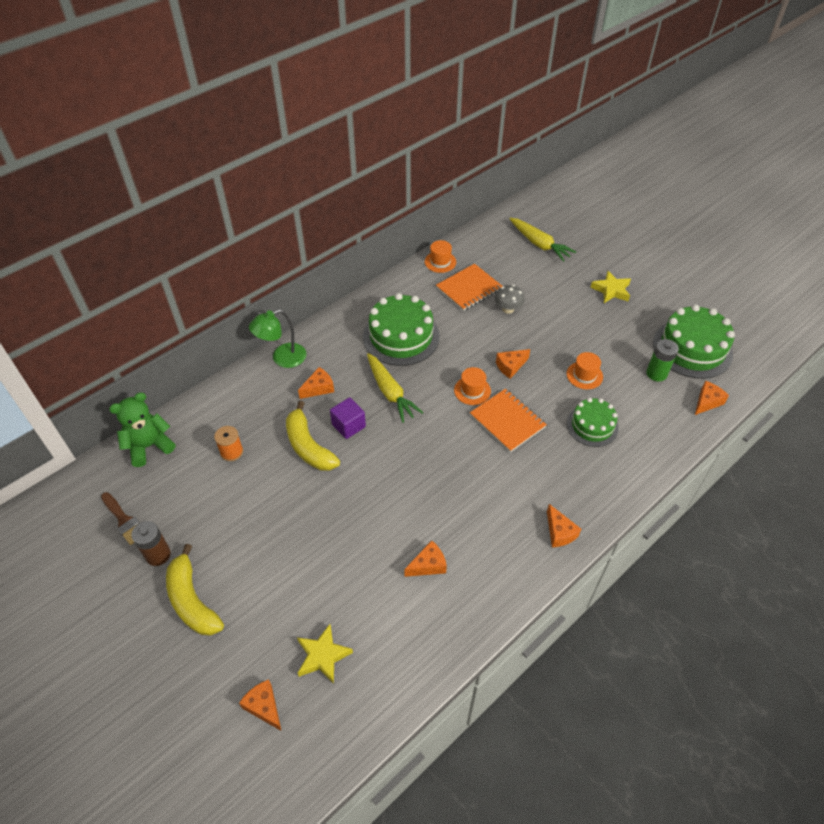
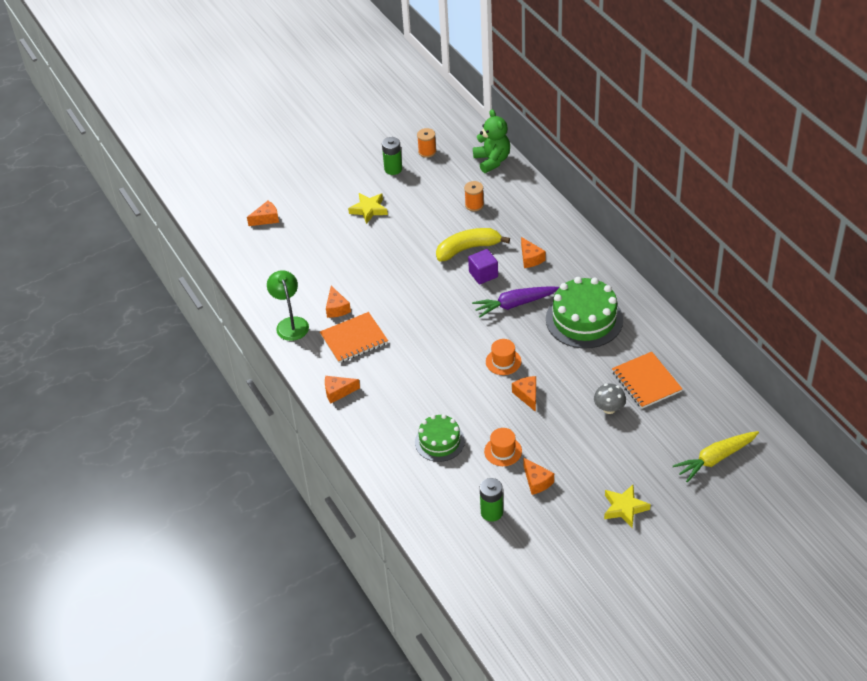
camera: 105 degrees right, 5 degrees down
brown brush [101,492,140,545] -> orange spool [417,128,436,158]
brown battery [131,521,171,566] -> green battery [382,137,402,175]
yellow banana [166,544,224,636] -> none
green lamp [249,309,306,368] -> green lamp moved to [267,270,309,341]
yellow star [297,624,353,684] -> yellow star moved to [348,193,388,224]
yellow carrot [367,353,423,423] -> purple carrot [472,286,559,318]
orange hat [425,240,456,273] -> none
orange notebook [470,388,547,452] -> orange notebook moved to [320,312,388,363]
green cake [653,304,735,379] -> none
orange cheese [695,381,729,415] -> orange cheese moved to [523,457,554,495]

